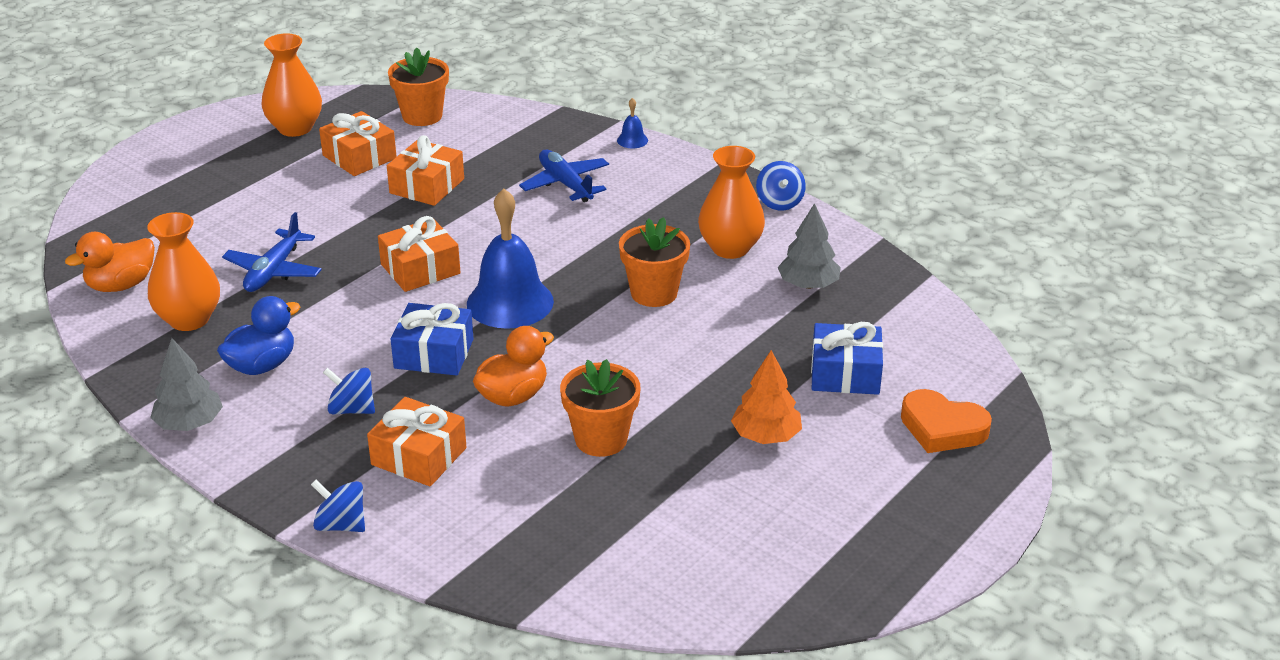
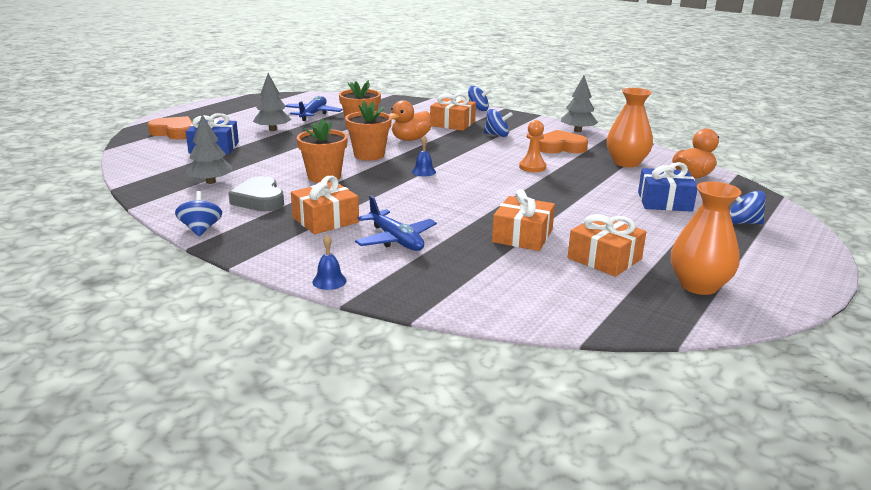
camera: 175 degrees right, 10 degrees down
blue duck [217,296,300,375] -> orange heart [539,130,588,153]
blue plane [222,212,322,292] -> blue plane moved to [285,96,343,121]
orange gift [378,216,461,292] -> orange gift moved to [291,176,359,234]
orange flower pot [388,48,449,126] -> orange flower pot moved to [345,101,392,161]
blue gift [391,303,474,376] -> blue gift moved to [638,162,697,212]
blue bell [467,188,554,329] -> blue bell [412,136,436,176], size x0.42
orange vase [698,146,765,259] -> grey heart [228,176,284,211]
orange tree [731,350,802,444] -> grey tree [253,73,291,131]
none -> orange pawn [519,120,546,172]
none -> blue spinning top [730,191,766,224]

